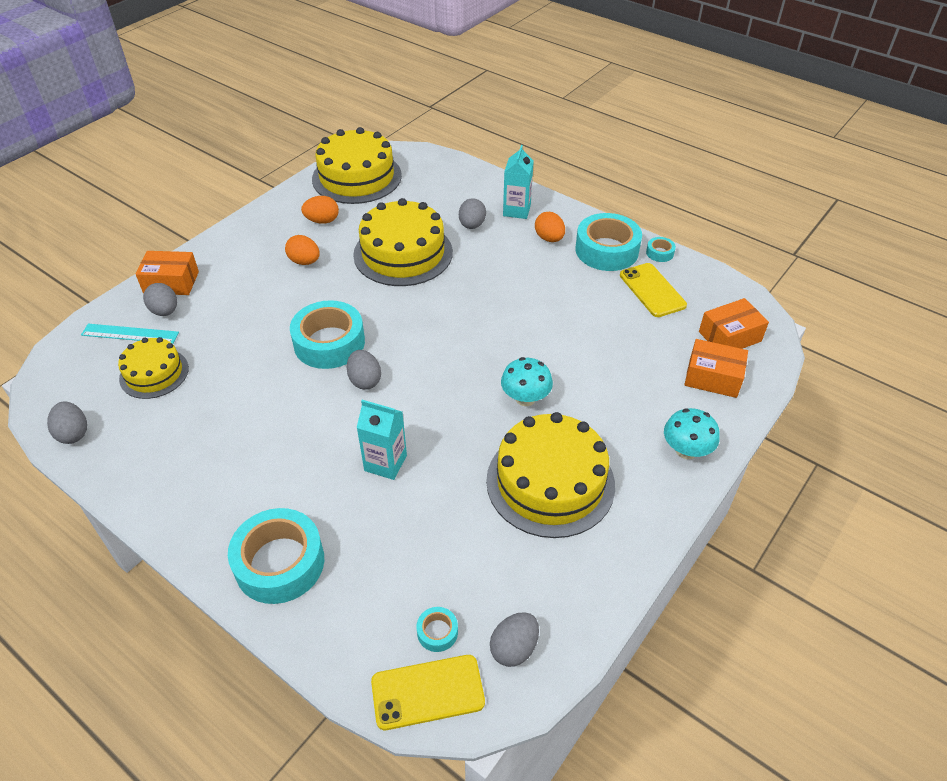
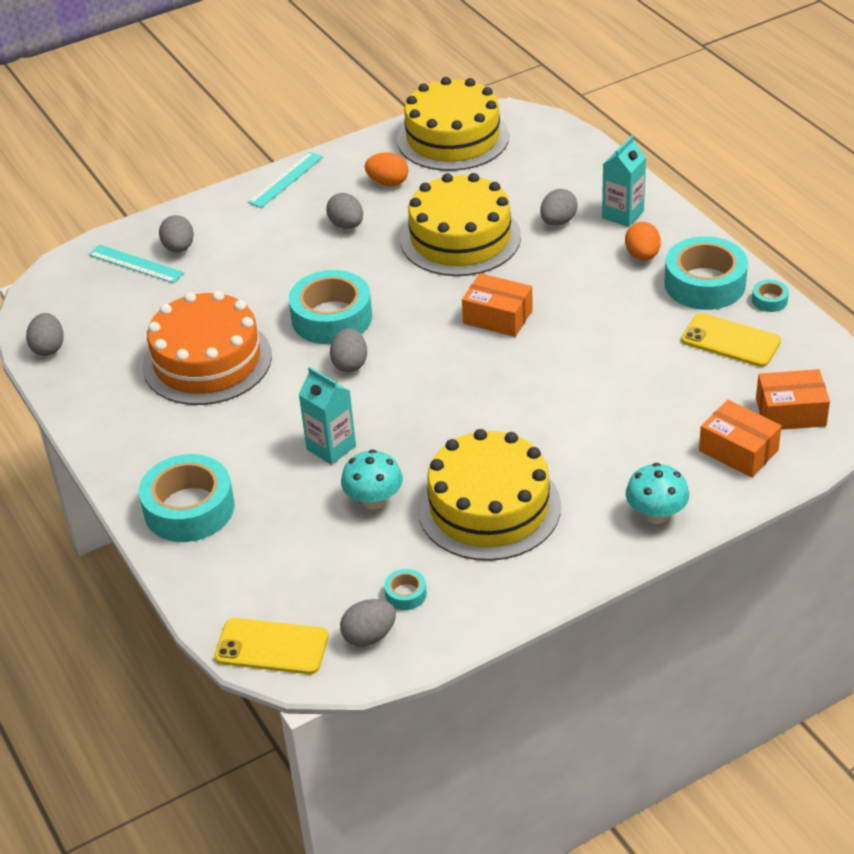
camera: 25 degrees right, 5 degrees down
yellow cake [118,337,189,399] -> none
orange box [136,251,199,295] -> orange box moved to [462,273,533,337]
orange egg [285,235,320,265] -> grey egg [326,193,363,229]
turquoise tape [416,607,458,652] -> turquoise tape moved to [384,569,427,610]
turquoise mushroom [501,357,553,406] -> turquoise mushroom moved to [341,449,403,510]
yellow phone [620,263,687,317] -> yellow phone turned 60 degrees counterclockwise [681,313,781,367]
none -> orange cake [143,291,272,405]
none -> turquoise ruler [248,152,323,208]

